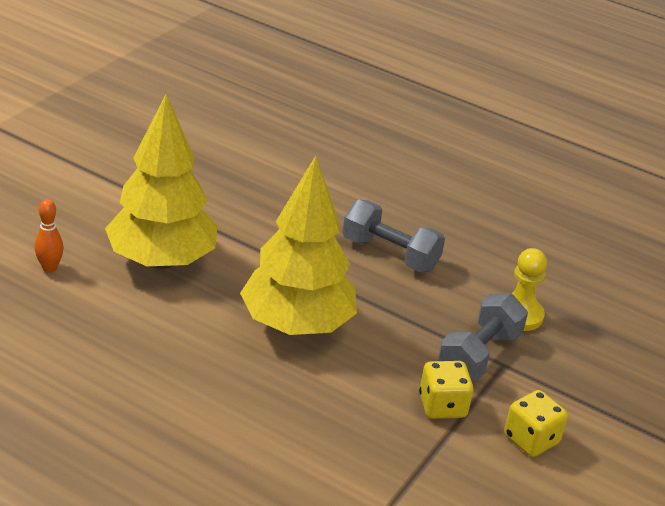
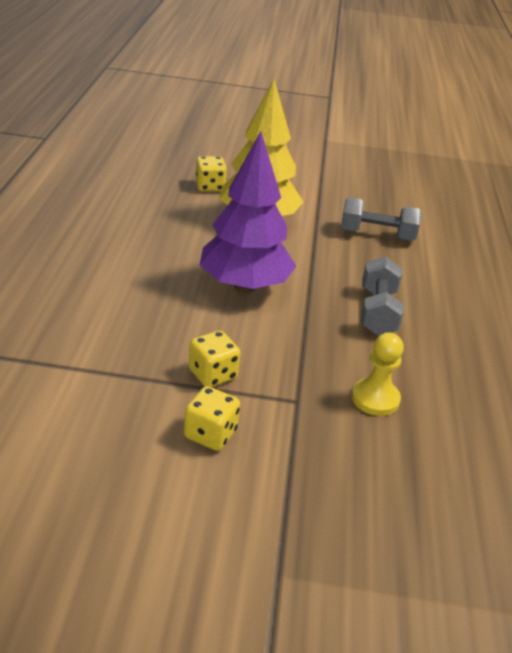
camera: 65 degrees right, 0 degrees up
orange bowling pin [34,199,64,272] -> yellow dice [195,156,227,192]
yellow tree [240,156,357,335] -> purple tree [200,131,296,293]
grey dumbbell [438,293,528,381] -> grey dumbbell moved to [341,197,422,241]

